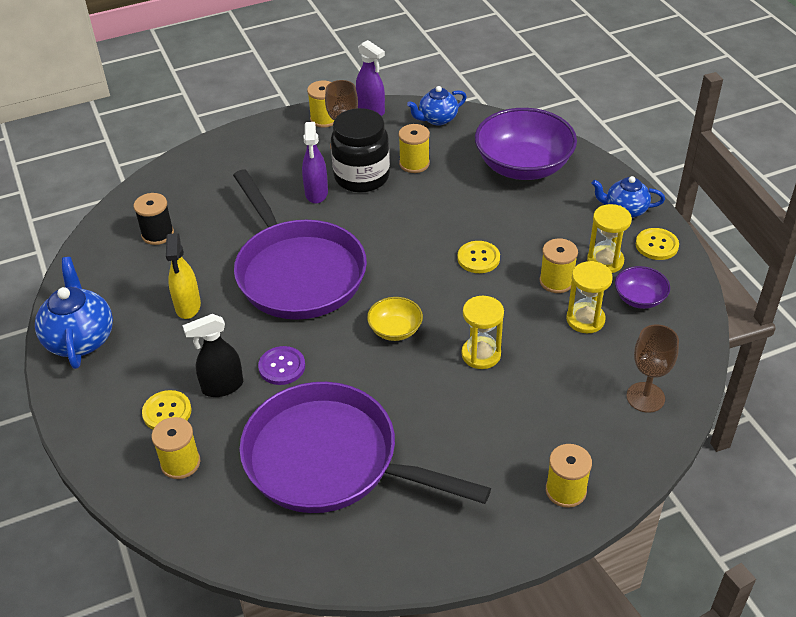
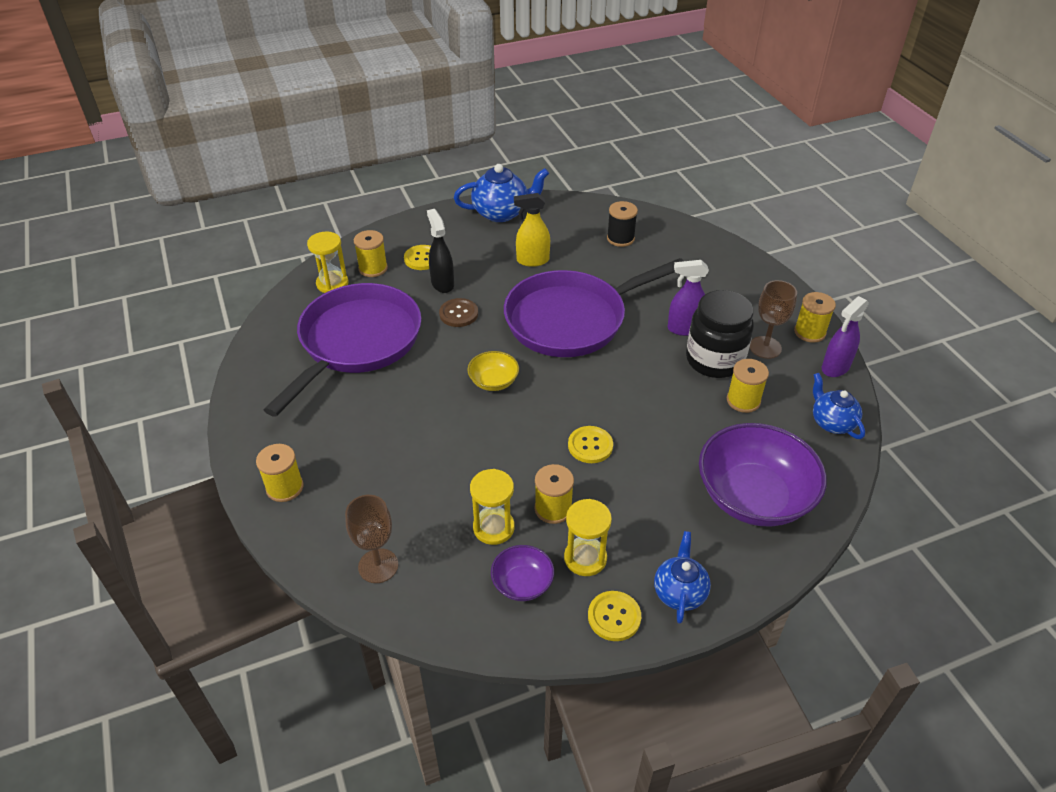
camera: 90 degrees right, 0 degrees up
purple button [258,346,305,385] -> brown button [439,298,478,327]
yellow hourglass [461,296,504,369] -> yellow hourglass moved to [307,232,348,293]

